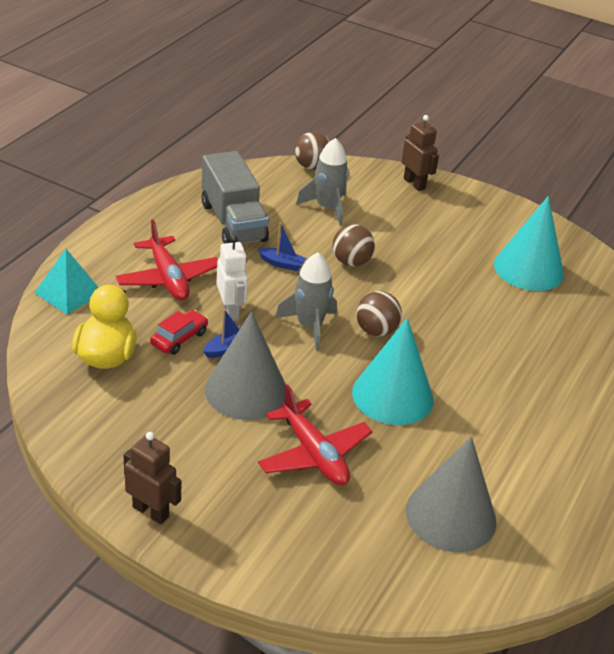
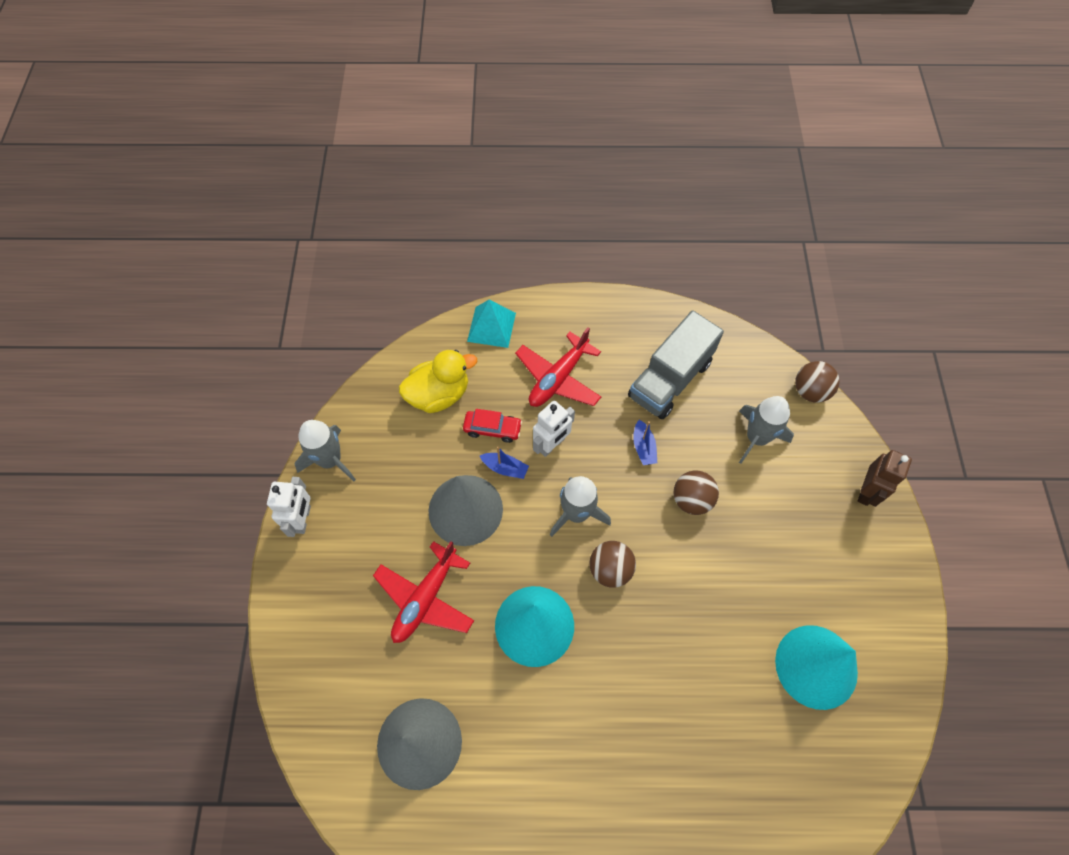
camera: 65 degrees right, 25 degrees up
brown robot [123,432,181,524] -> white robot [267,477,311,537]
none -> grey rocket [294,420,356,481]

